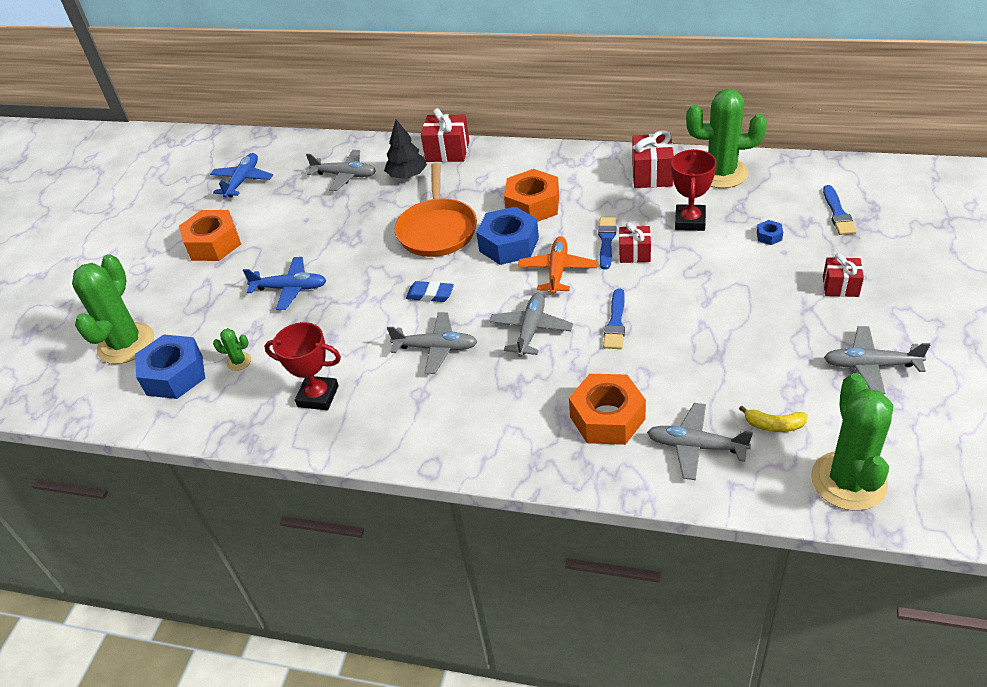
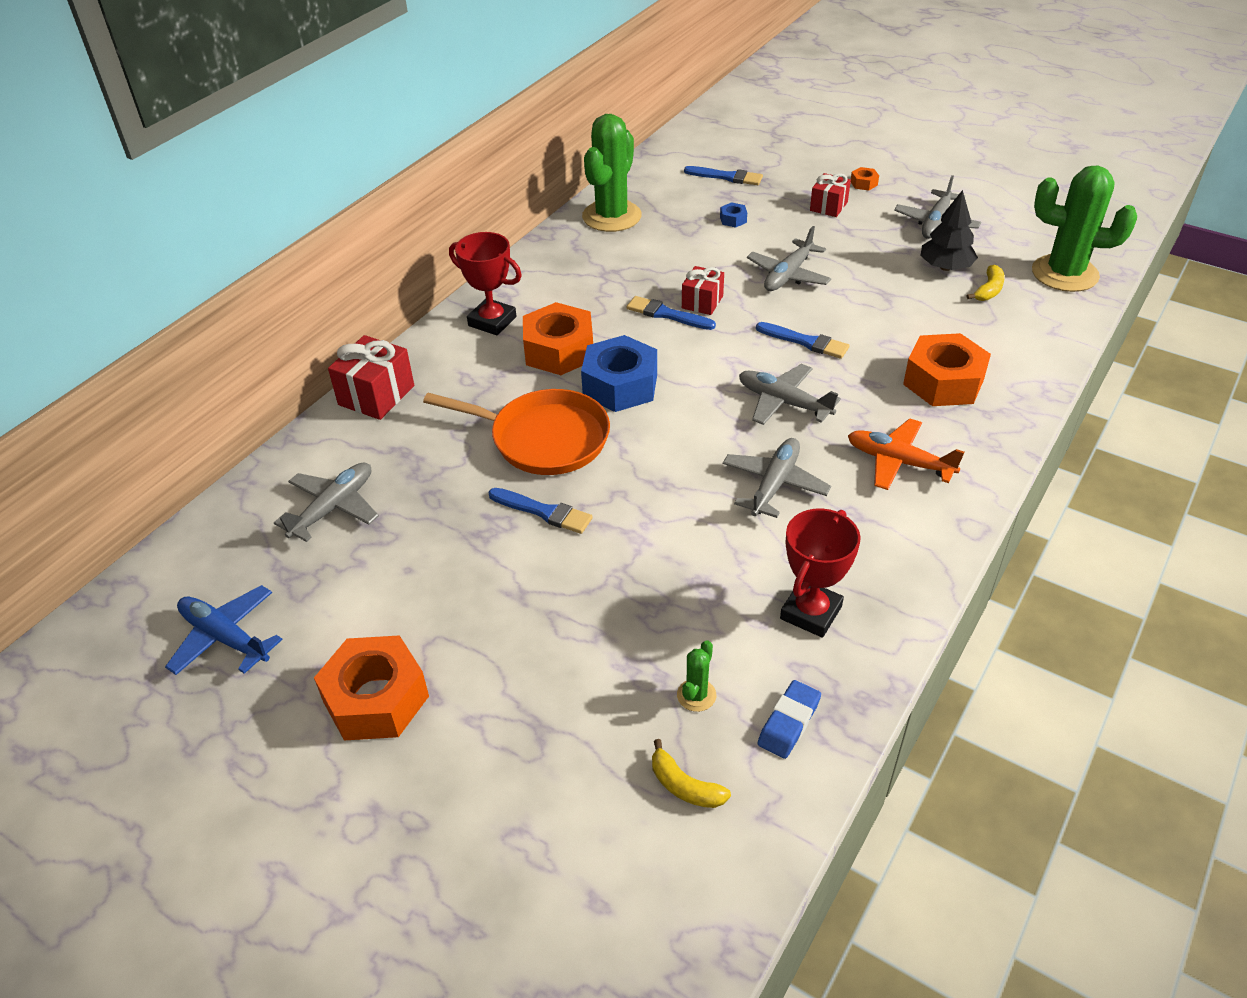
camera: 75 degrees left, 0 degrees up
green cactus [72,254,154,364] -> none
blue nut [135,334,205,399] -> yellow banana [652,739,731,808]
blue plane [243,257,327,310] -> none
black tree [384,119,427,179] -> black tree moved to [920,190,978,271]
blue eraser [406,281,454,302] -> blue eraser moved to [758,680,821,759]
orange plane [518,236,597,294] -> orange plane moved to [848,418,965,490]
red gift [632,130,674,188] -> none
grey plane [647,403,753,480] -> grey plane moved to [747,226,831,291]
red trophy [671,149,717,231] -> red trophy moved to [449,232,522,335]
none -> blue brush [489,488,593,534]
none -> orange nut [851,167,879,191]

